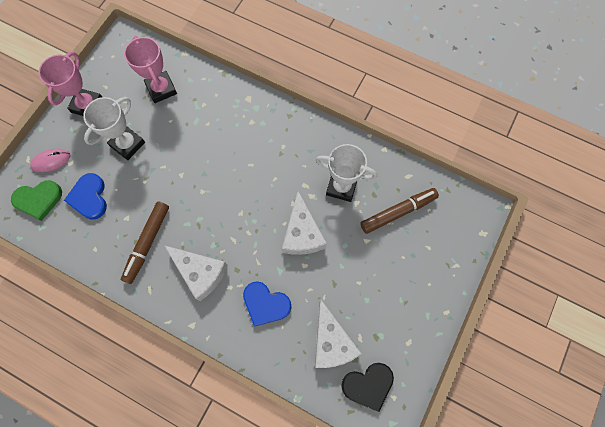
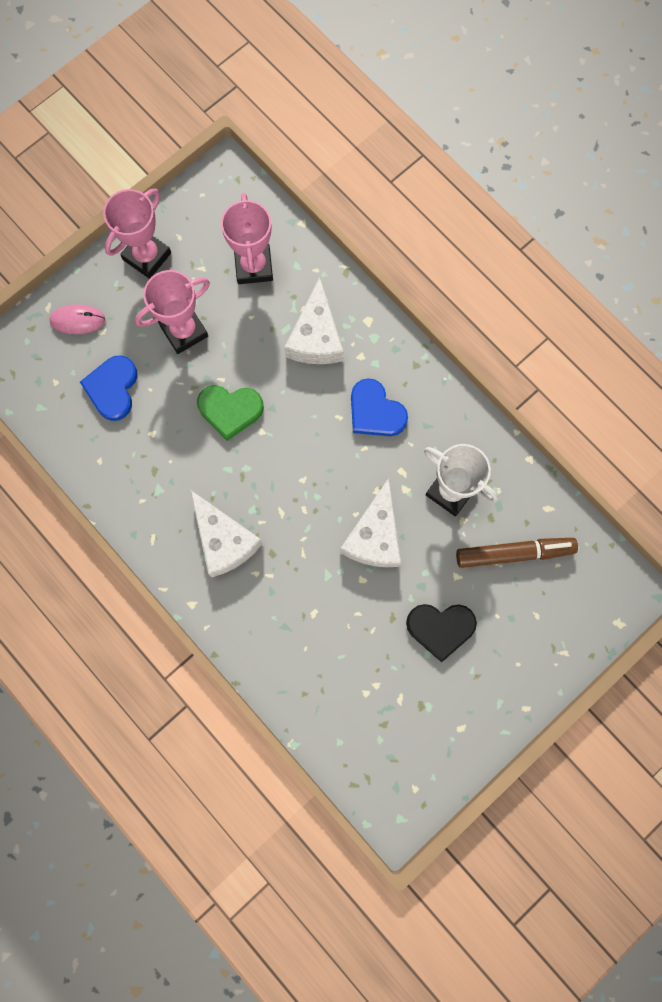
camera: 20 degrees right, 5 degrees up
green heart [11,180,62,221] -> green heart moved to [197,385,264,441]
white trophy [83,97,145,160] -> pink trophy [135,270,210,354]
brown marker [121,201,169,284] -> none
blue heart [243,281,291,327] -> blue heart moved to [351,378,408,436]
white cheese [315,299,361,368] -> white cheese moved to [284,277,344,364]
black heart [341,363,394,412] -> black heart moved to [406,604,477,662]

